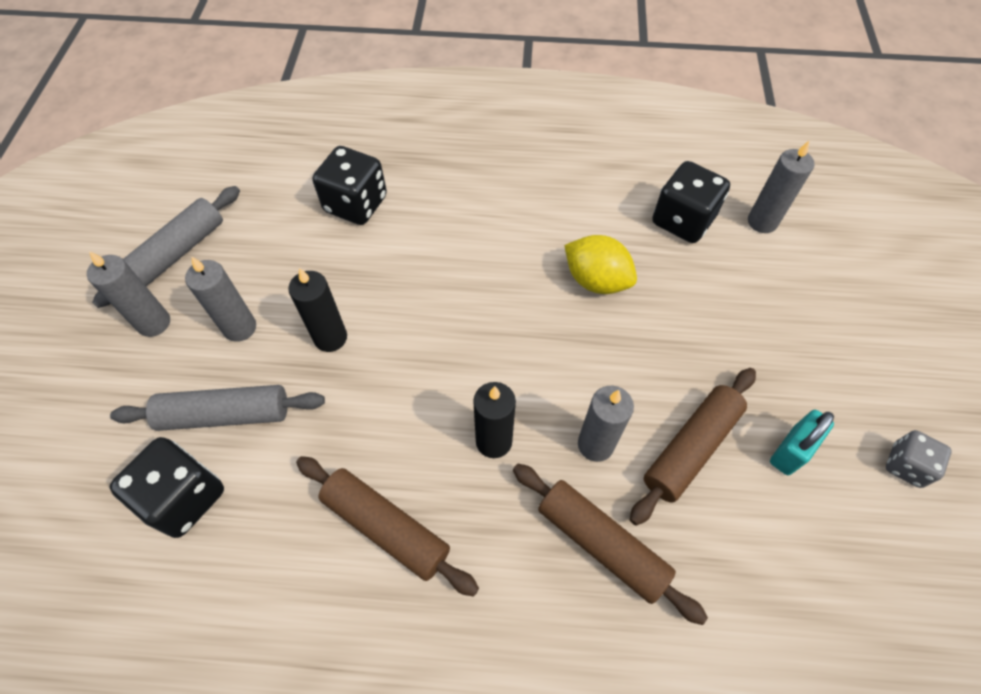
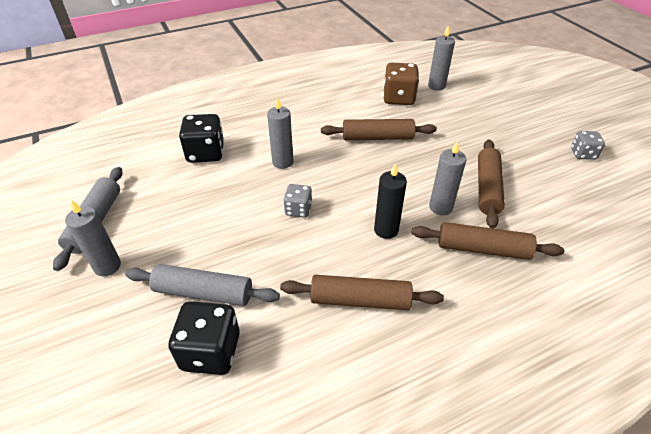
camera: 30 degrees left, 15 degrees down
grey rolling pin [110,385,325,431] -> grey rolling pin turned 45 degrees clockwise [125,264,280,306]
grey candle [185,256,256,342] -> grey candle moved to [267,97,293,169]
black candle [288,268,347,352] -> none
yellow lemon [564,235,637,294] -> brown rolling pin [321,119,437,140]
black dice [652,161,730,243] -> brown dice [383,62,419,105]
turquoise padlock [770,410,834,475] -> none
none -> grey dice [283,184,312,218]

